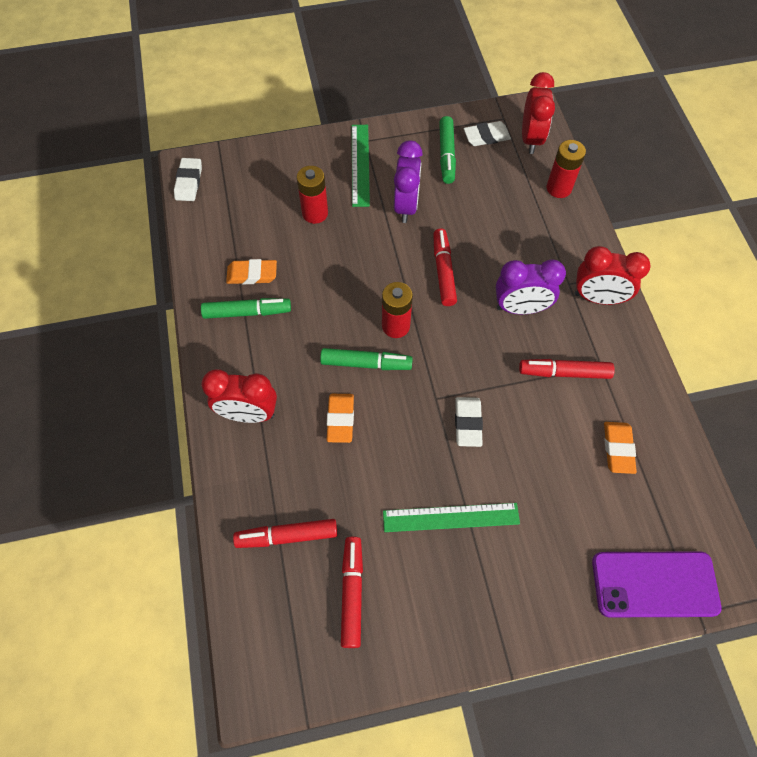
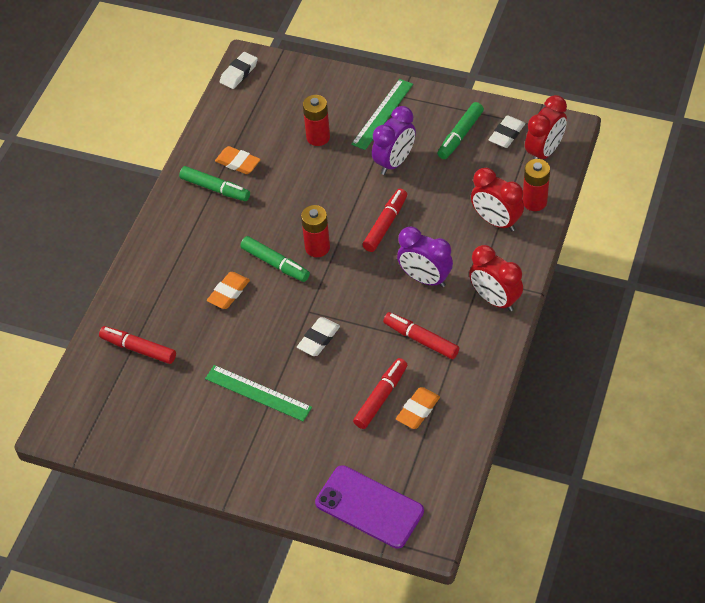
camera: 35 degrees right, 10 degrees down
red clock [201,369,277,423] -> red clock moved to [471,168,524,231]
red marker [341,537,363,648] -> red marker moved to [353,358,407,429]
white eraser [464,121,511,146] -> white eraser turned 75 degrees counterclockwise [489,115,525,148]

